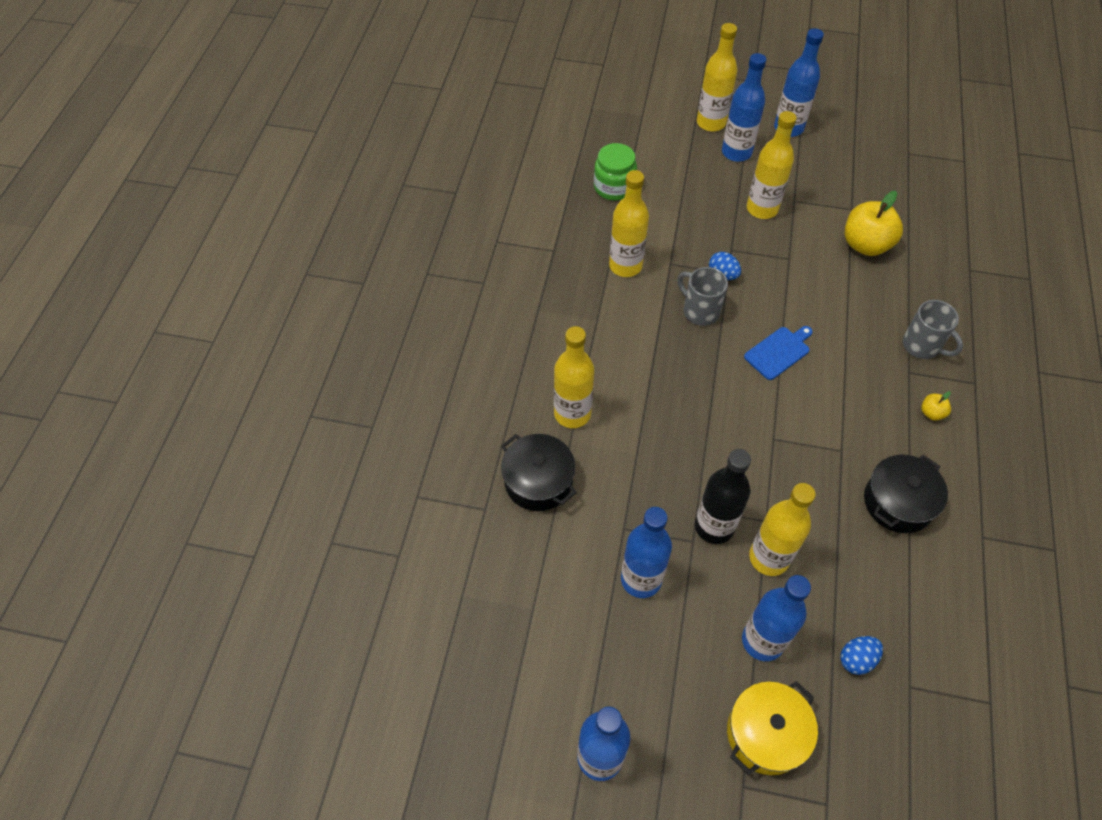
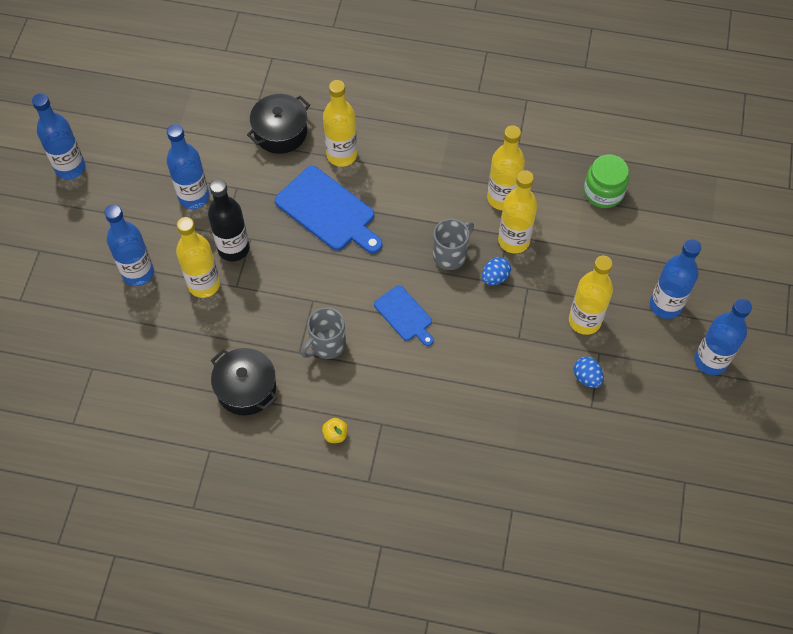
camera: 90 degrees right, 5 degrees up
yellow bottle [697,23,737,132] -> yellow bottle moved to [498,170,537,253]
yellow pot [727,681,818,775] -> none
blue egg [840,636,883,675] -> blue egg moved to [573,357,604,388]
yellow apple [845,191,903,256] -> none
grey mug [903,300,963,359] -> grey mug moved to [301,307,346,359]
none -> blue cutting board [275,166,383,254]

